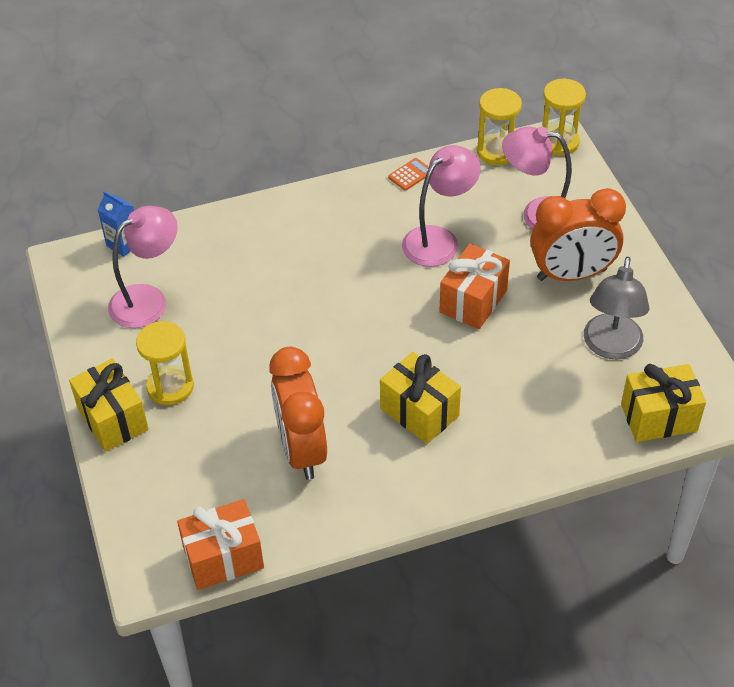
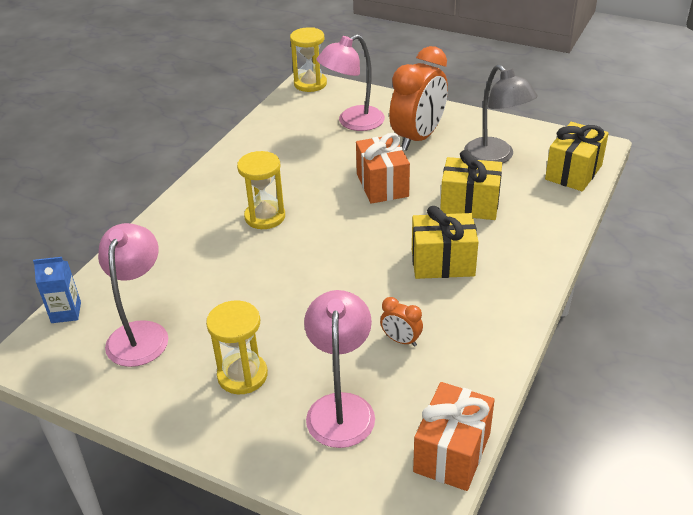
camera: 45 degrees left, 10 degrees down
yellow gift [69,359,149,452] -> yellow gift moved to [440,150,502,220]
orange clock [269,347,327,480] -> orange clock [380,297,423,347], size x0.43
orange calculator [388,158,429,191] -> none
pink lamp [402,145,481,267] -> pink lamp moved to [304,290,375,448]
yellow hourglass [477,88,522,165] -> yellow hourglass moved to [237,151,285,229]

